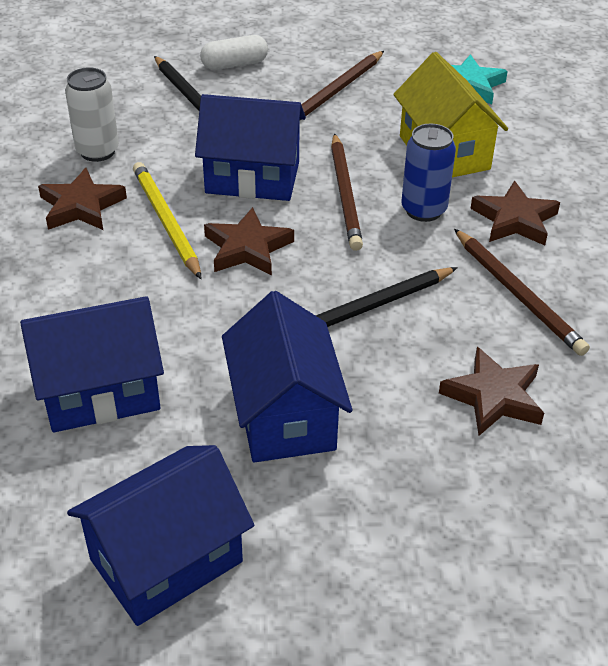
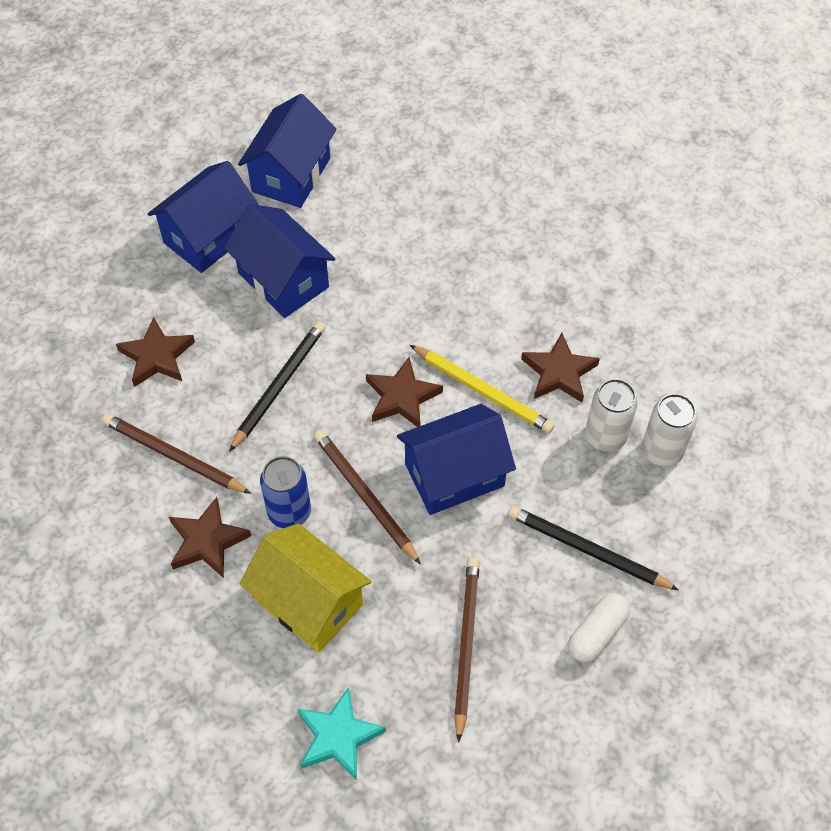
camera: 150 degrees right, 15 degrees up
blue house [20,296,164,433] -> blue house moved to [148,161,259,273]
none -> white can [642,394,697,466]

